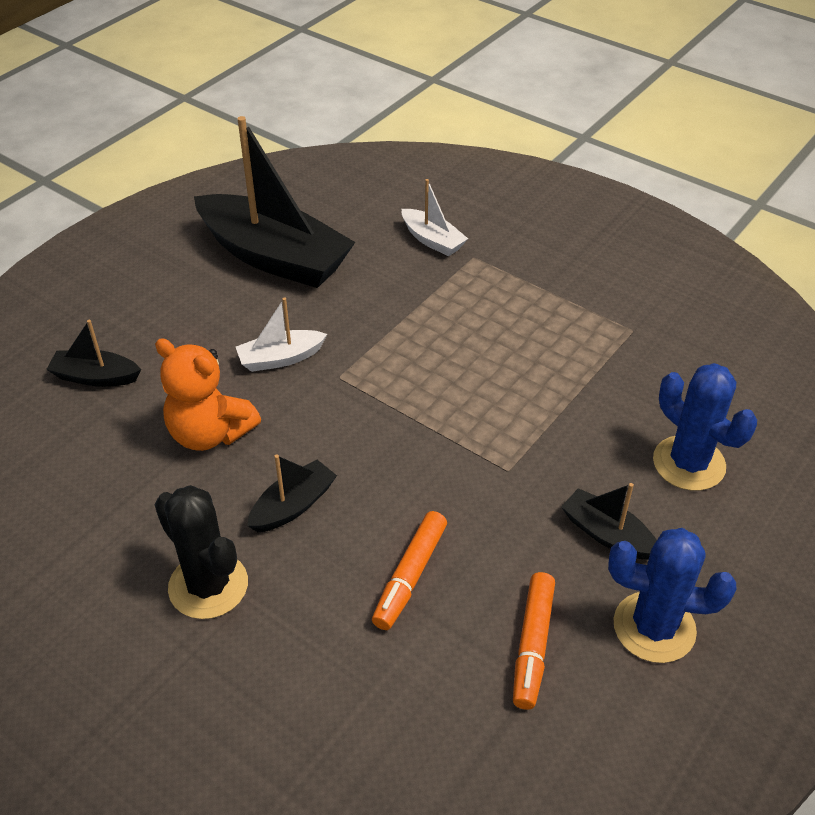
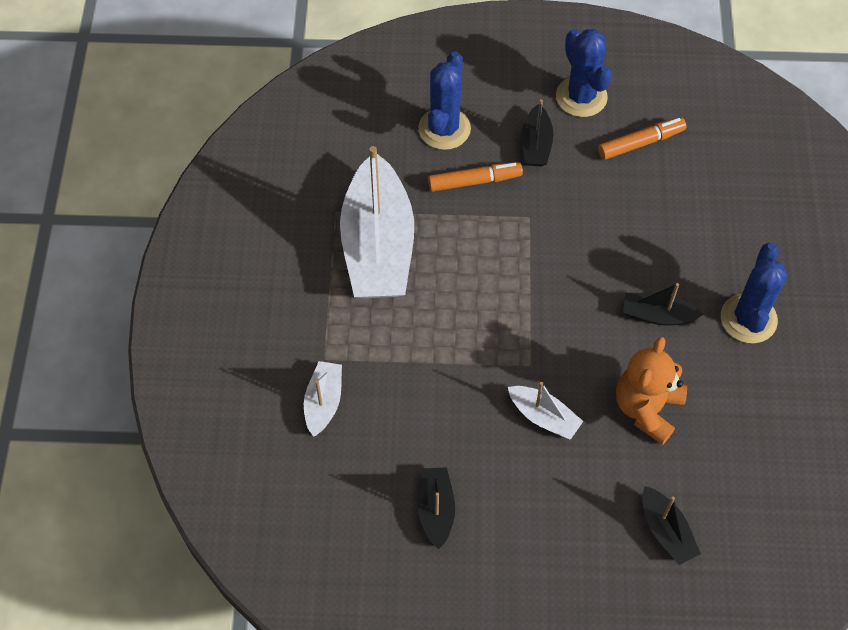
camera: 125 degrees left, 15 degrees up
orange teddy bear [155,338,261,451] -> orange teddy bear turned 150 degrees counterclockwise [616,337,687,445]
black cactus [155,485,248,619] -> blue cactus [721,243,787,343]
black boat [194,116,355,288] -> black boat [418,467,455,549], size x0.46
orange marker [372,511,447,630] -> orange marker moved to [428,162,523,192]
none -> white boat [340,146,414,298]

